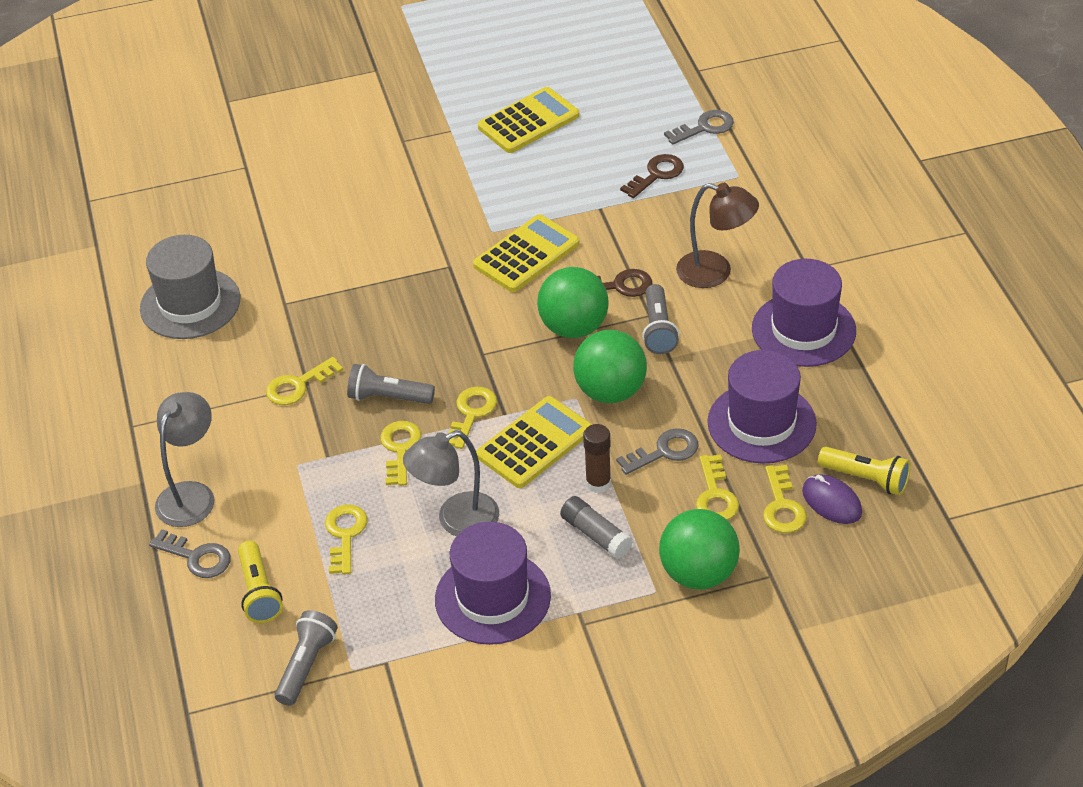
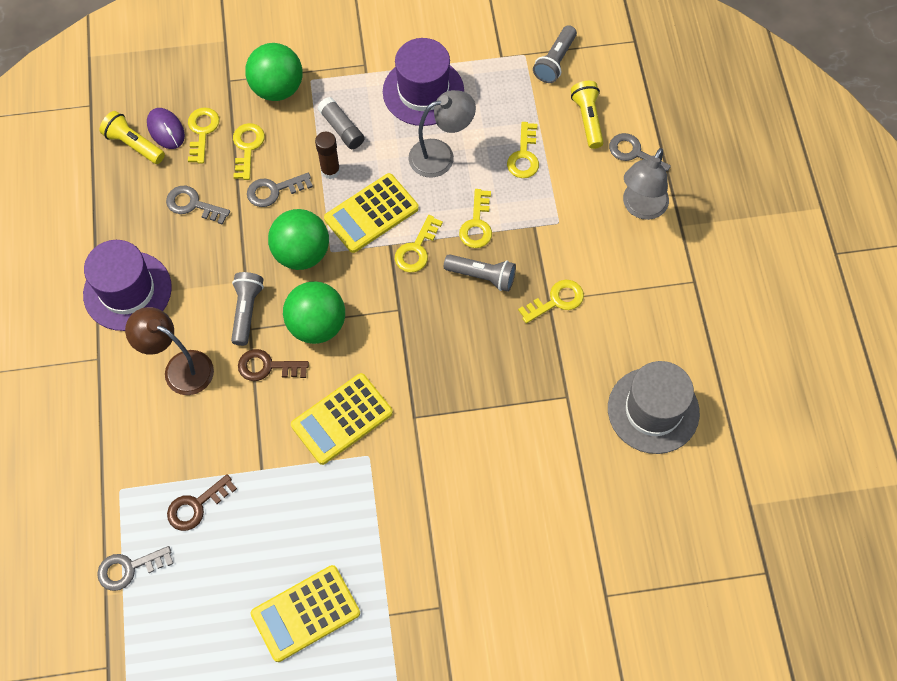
camera: 175 degrees left, 20 degrees up
purple hat [707,350,817,464] -> grey key [166,186,230,225]

